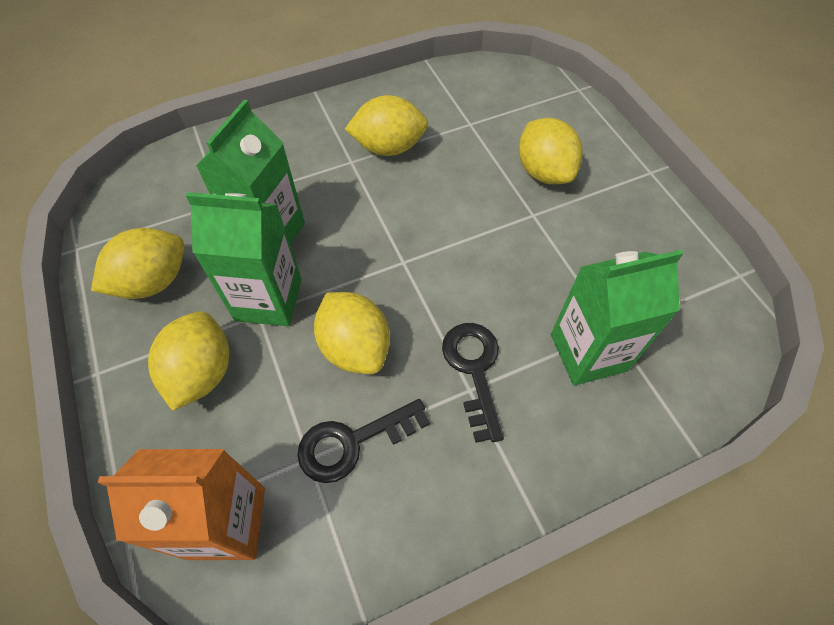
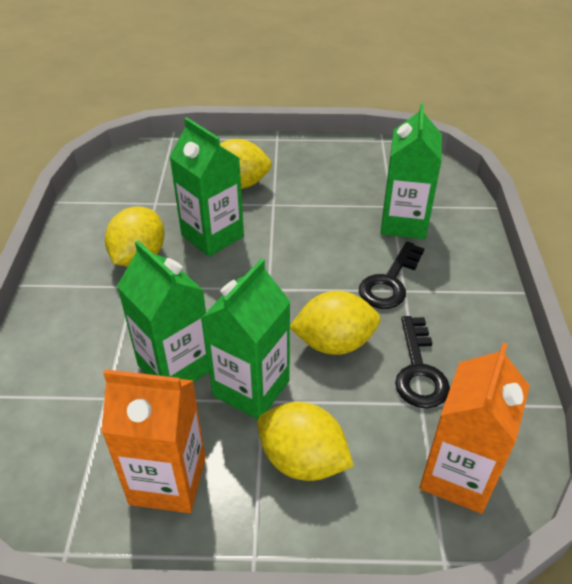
camera: 65 degrees left, 15 degrees down
yellow lemon [91,228,184,299] -> orange carton [101,369,206,513]
black key [442,323,504,443] -> black key turned 75 degrees counterclockwise [359,241,425,309]
none -> green carton [169,117,244,257]

